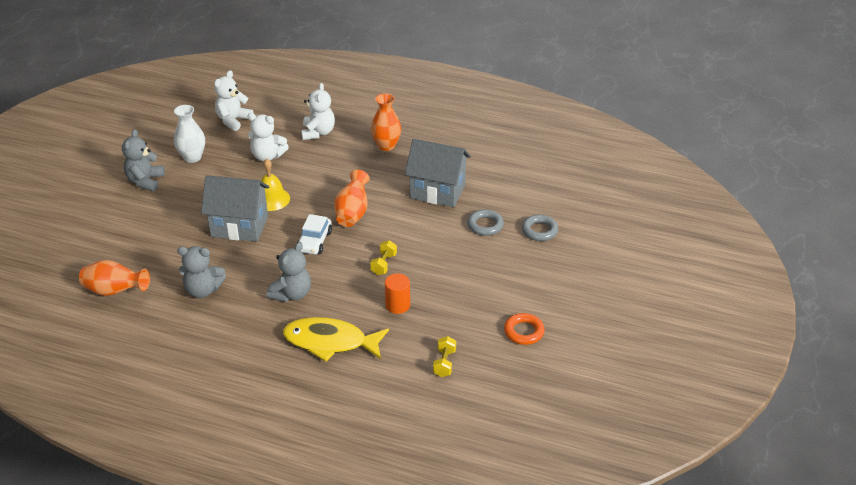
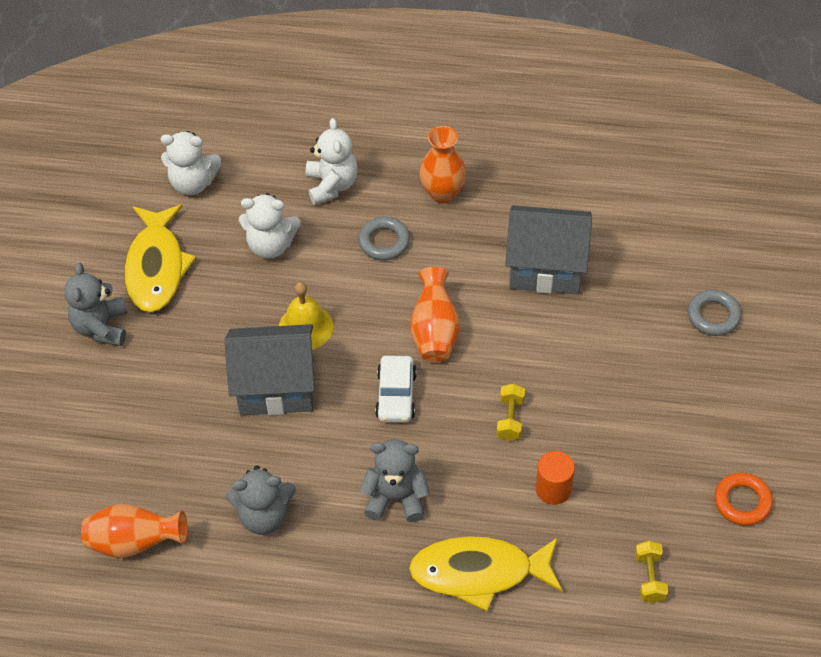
camera: 10 degrees left, 15 degrees up
white vase [174,105,205,163] -> yellow fish [124,204,196,312]
white teddy bear [214,70,254,131] -> white teddy bear turned 105 degrees counterclockwise [161,131,221,195]
grey teddy bear [267,242,311,302] -> grey teddy bear turned 105 degrees counterclockwise [360,439,430,522]
grey ring [467,209,504,236] -> grey ring moved to [358,217,410,260]

